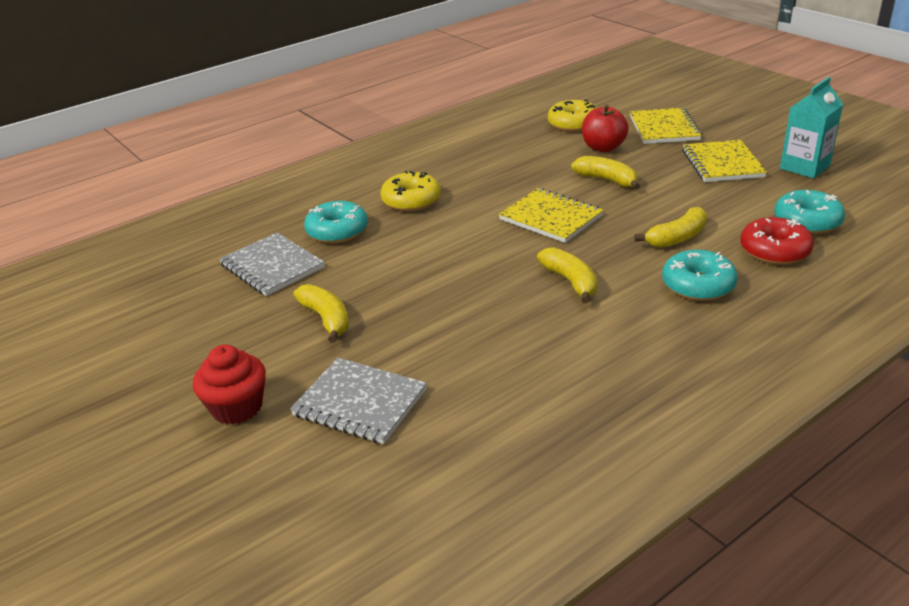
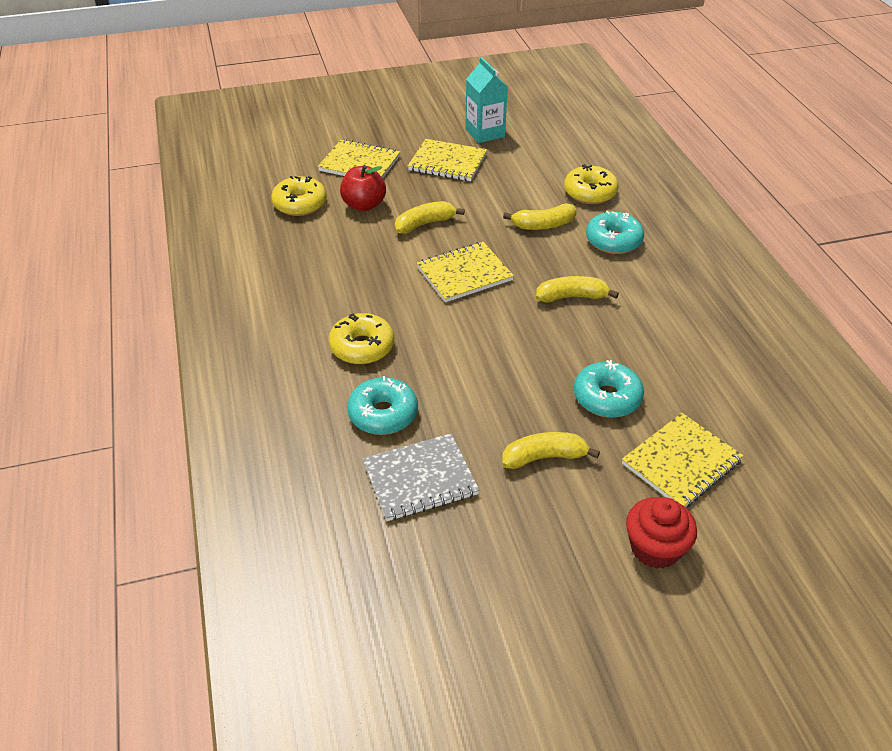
camera: 70 degrees left, 10 degrees up
grey notebook [290,358,427,444] -> yellow notebook [622,413,744,507]
yellow banana [634,207,707,248] -> yellow banana turned 90 degrees clockwise [503,204,577,230]
red donut [740,217,814,265] -> yellow donut [564,164,619,204]
turquoise donut [774,190,845,234] -> turquoise donut moved to [574,360,644,418]

